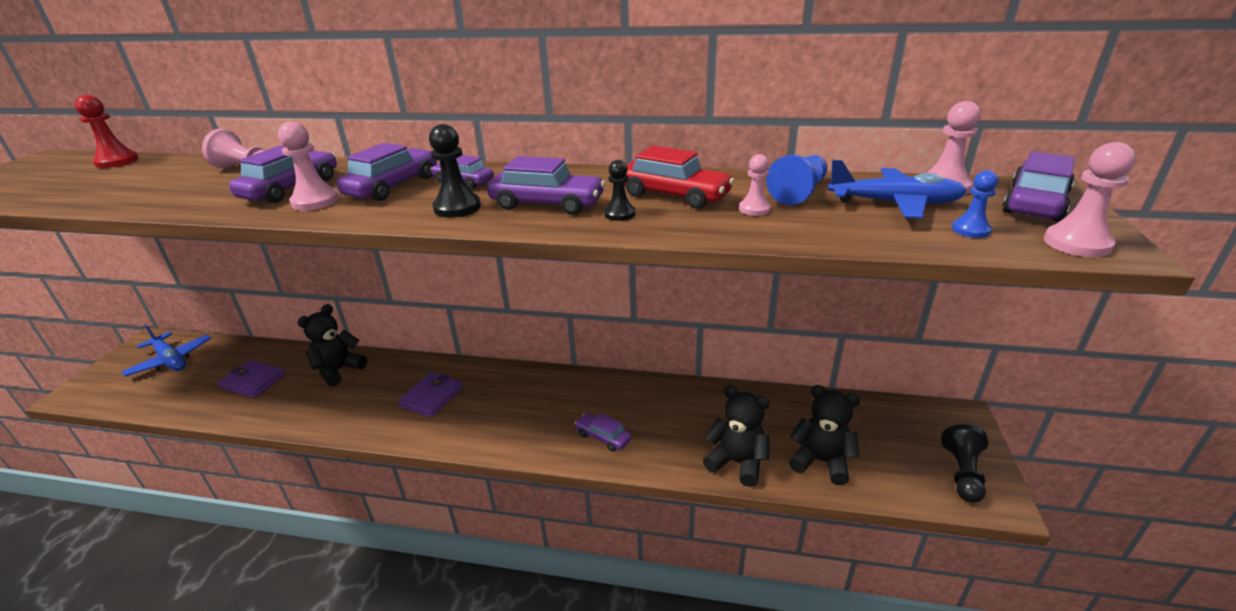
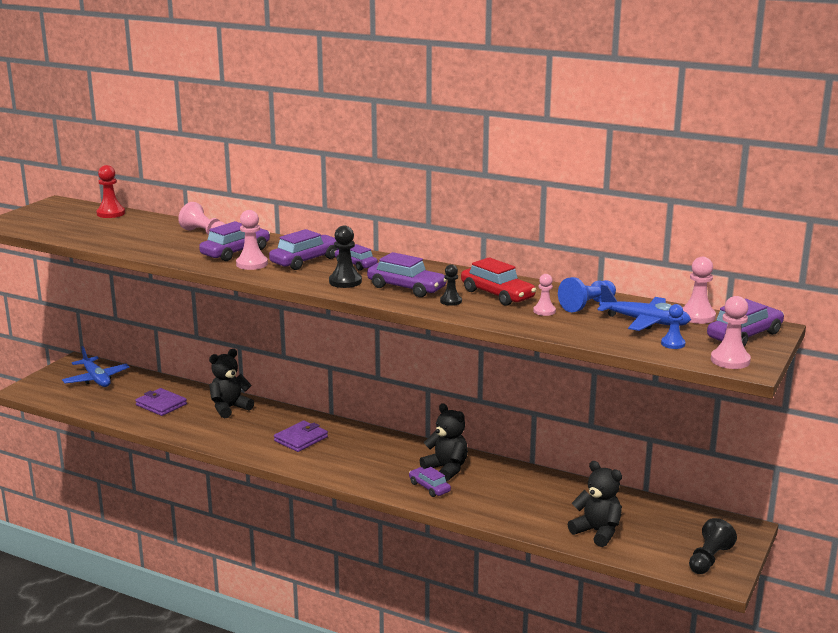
camera: 15 degrees right, 10 degrees down
black teddy bear [703,386,770,487] -> black teddy bear moved to [420,403,468,481]

